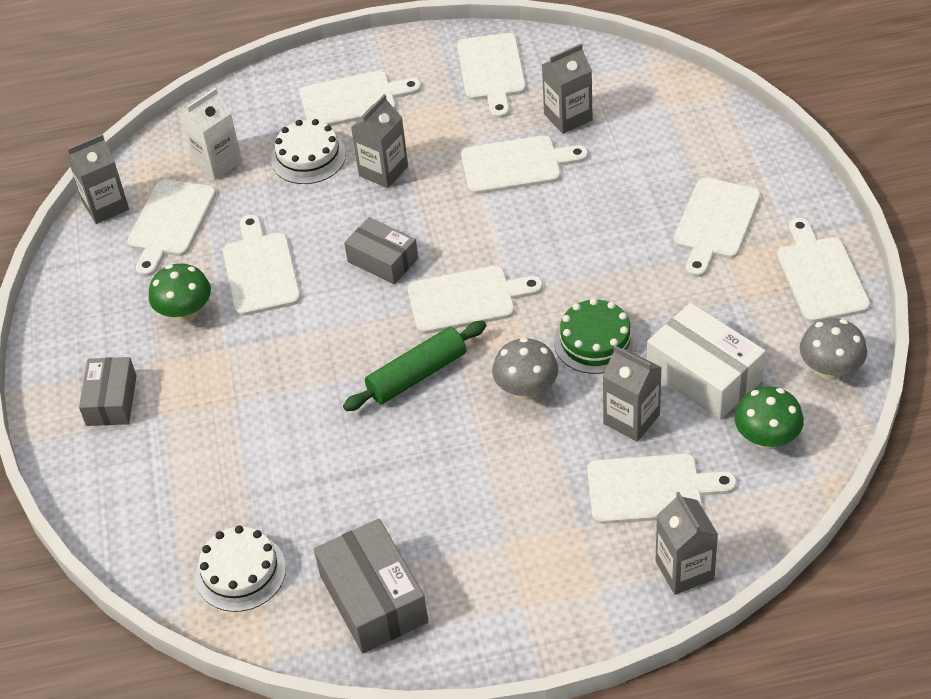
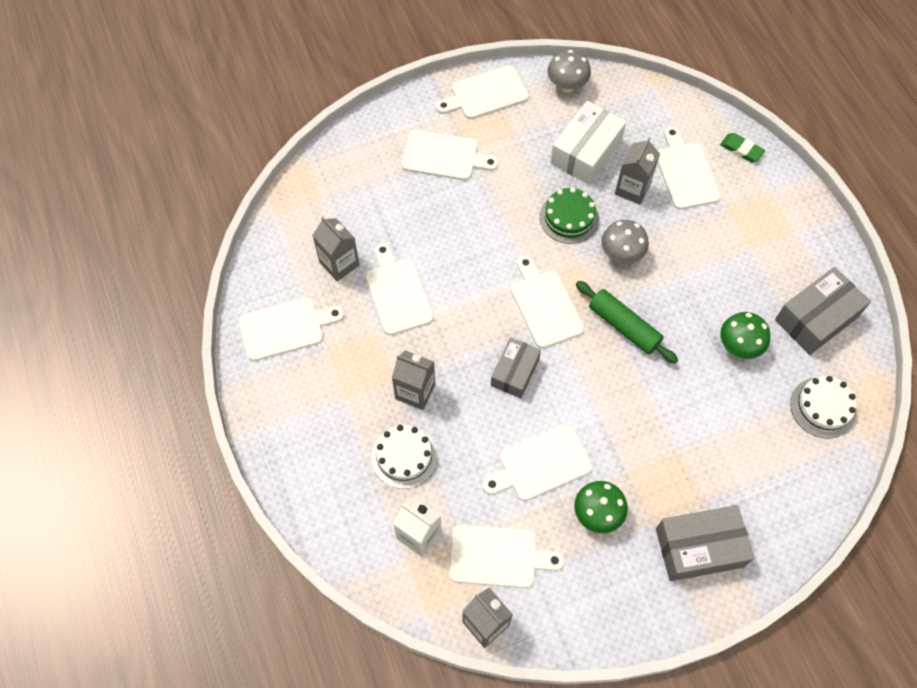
camera: 105 degrees left, 15 degrees up
grey box [79,357,137,426] -> grey box [656,505,754,581], size x1.51
white cutting board [300,71,422,126] -> none
grey carton [656,492,718,595] -> green eraser [720,133,765,162]
green mushroom [734,386,804,450] -> green mushroom moved to [720,312,770,359]

